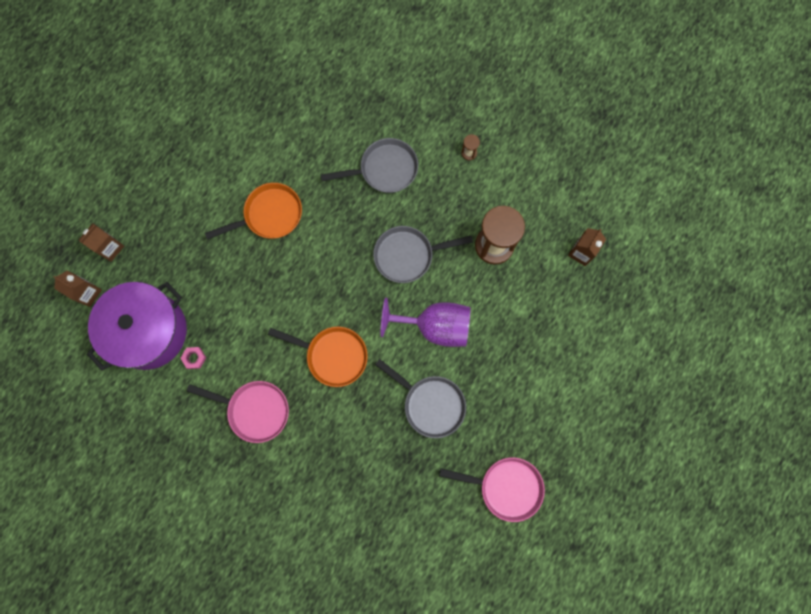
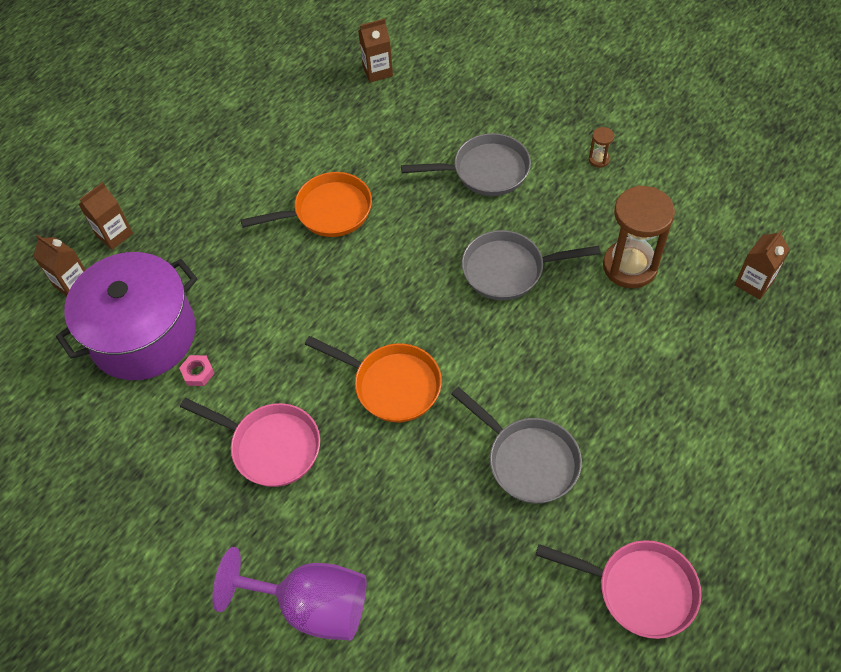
camera: 10 degrees right, 20 degrees down
purple goblet [380,298,471,347] -> purple goblet moved to [212,547,366,641]
none -> brown carton [358,18,393,83]

